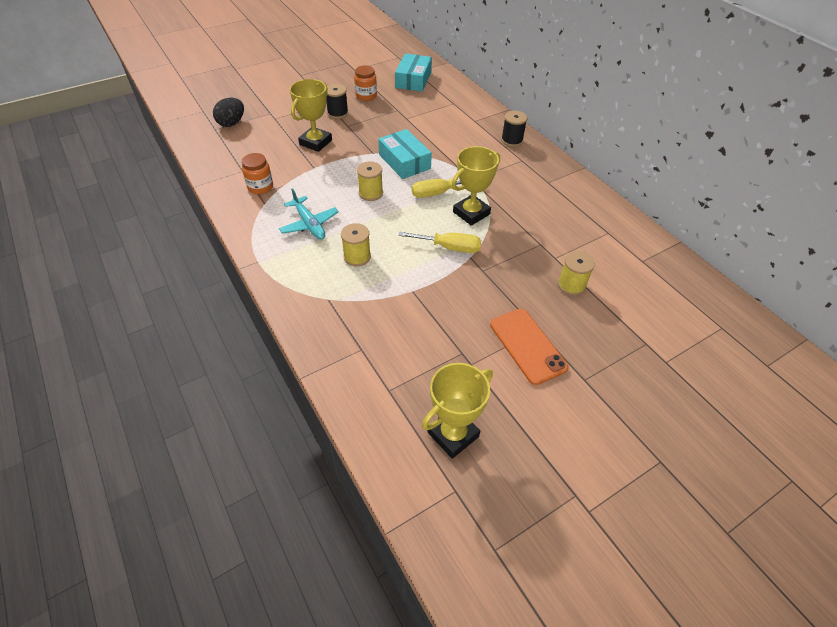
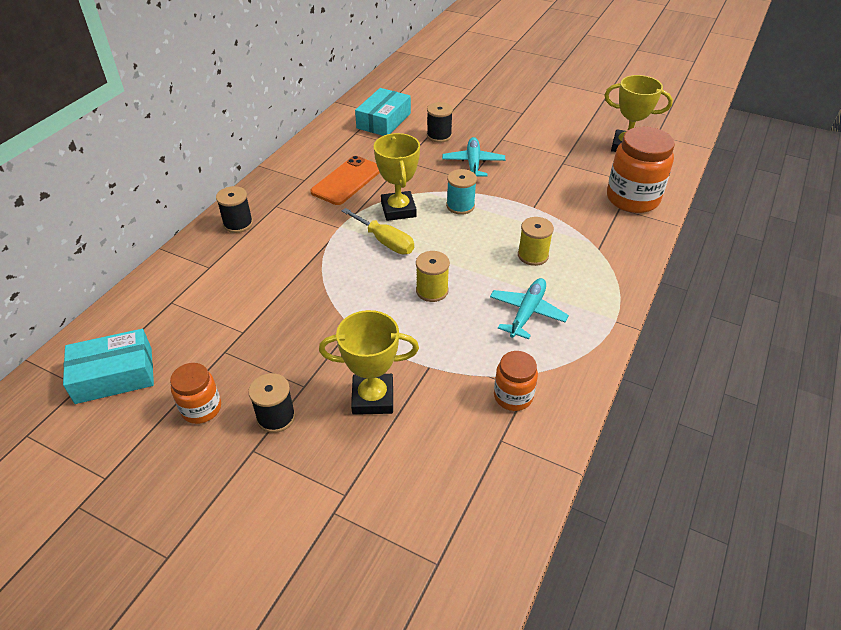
camera: 120 degrees left, 5 degrees down
black egg [213,98,244,127] -> none
turquoise box [378,129,432,179] -> turquoise box moved to [355,88,411,136]
yellow screwdriver [398,232,481,253] -> turquoise spool [446,169,477,215]
yellow trophy [452,146,500,226] -> yellow trophy turned 60 degrees clockwise [374,133,420,221]
orange phone [490,309,569,385] -> orange phone moved to [310,156,380,205]
yellow spool [558,251,595,296] -> black spool [427,102,453,143]
none -> turquoise plane [442,137,505,177]
none -> orange jar [607,127,675,213]

